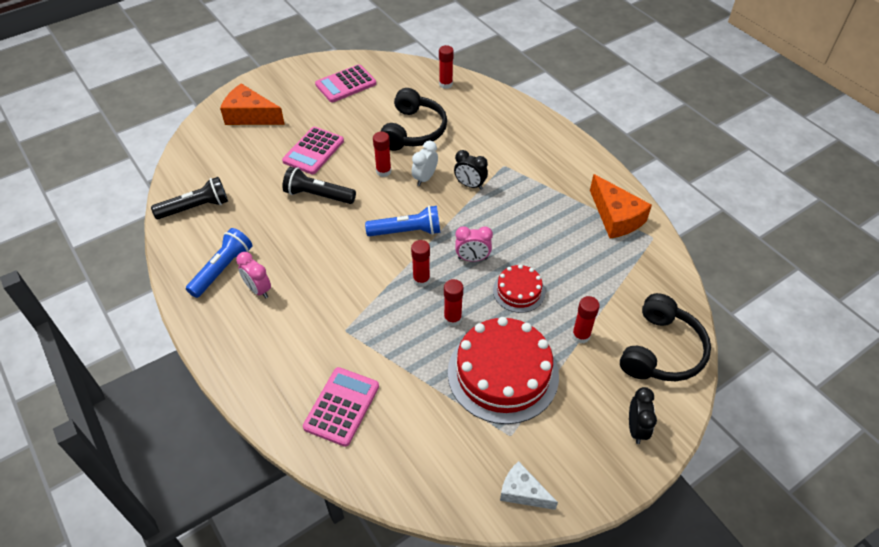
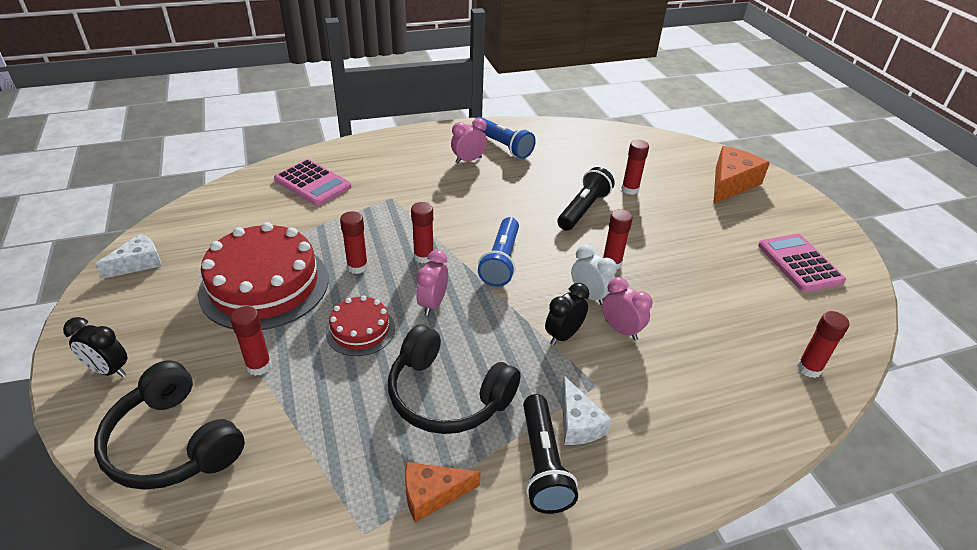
camera: 105 degrees right, 10 degrees down
black flashlight [151,177,228,219] -> black flashlight moved to [523,394,578,514]
pink calculator [282,127,344,175] -> none
black headphones [380,88,447,151] -> black headphones moved to [388,325,521,434]
orange cheese [590,174,652,239] -> orange cheese [405,462,481,523], size x0.63
none -> white cheese [562,376,612,445]
none -> pink clock [602,277,653,340]
none -> red glue stick [621,140,649,195]

